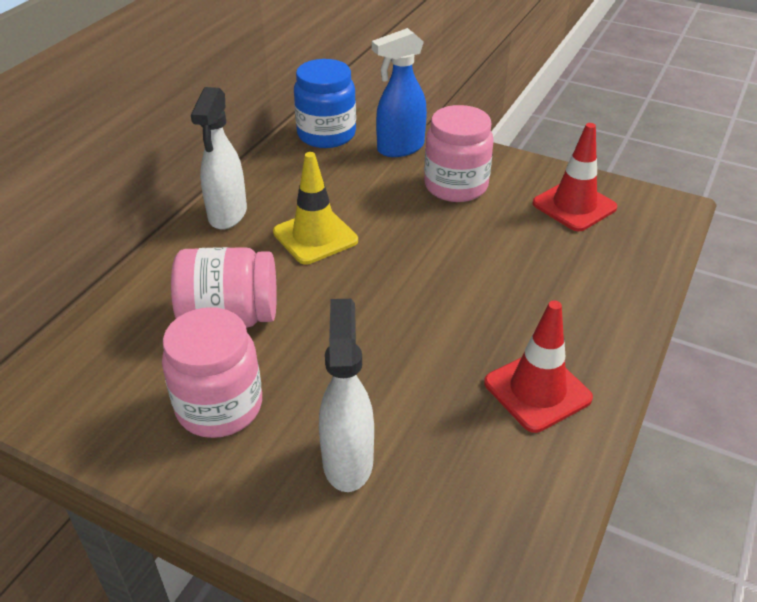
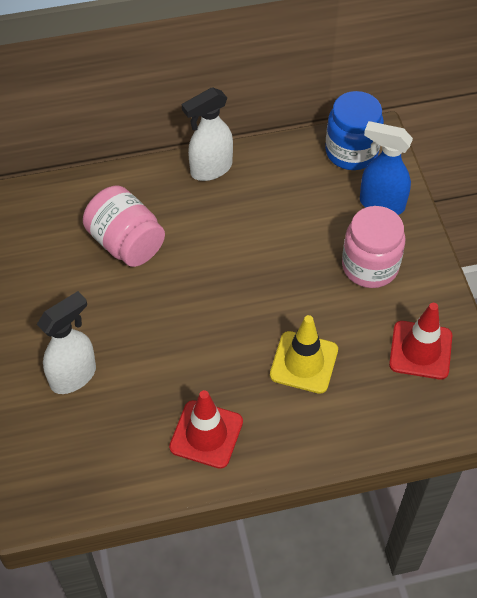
camera: 50 degrees right, 15 degrees up
pink jar [162,307,262,438] -> none
yellow traffic cone [273,152,358,264] -> yellow traffic cone moved to [270,315,338,394]

